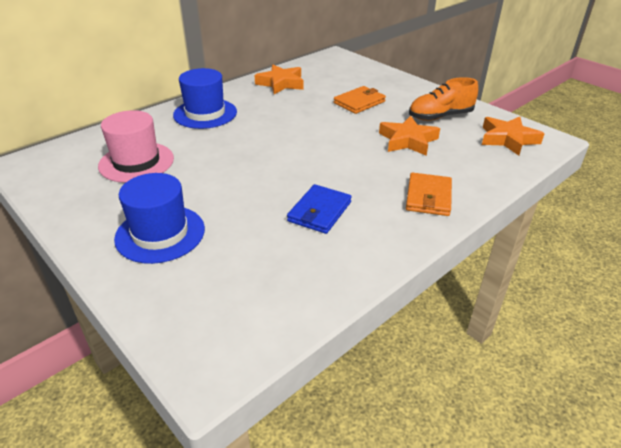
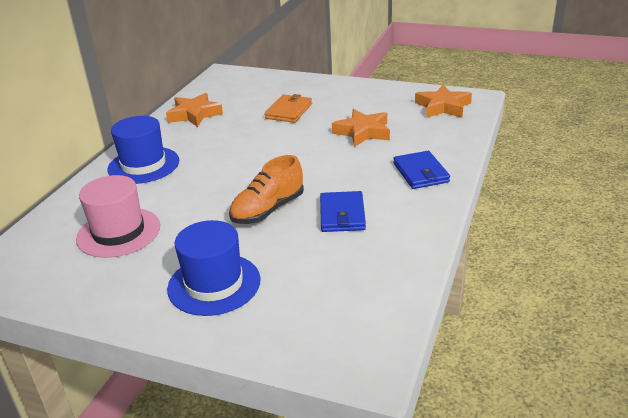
camera: 25 degrees left, 5 degrees down
orange wallet [406,172,452,216] -> blue wallet [393,151,450,189]
orange shoe [409,77,478,121] -> orange shoe moved to [229,155,304,224]

